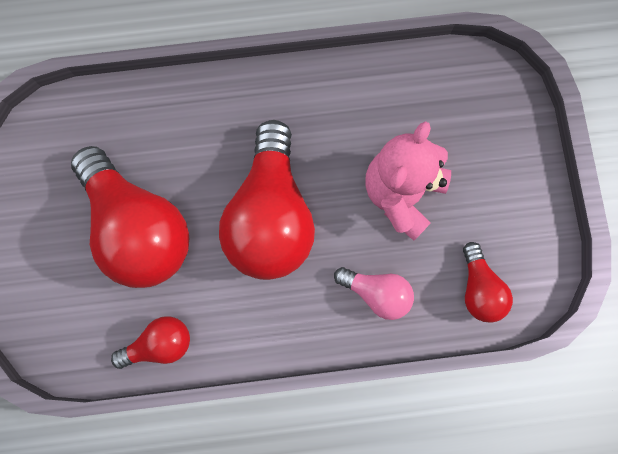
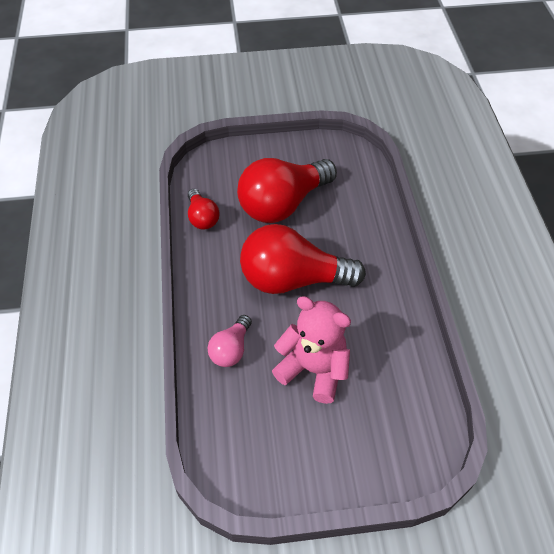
camera: 90 degrees right, 25 degrees down
red light bulb [463,242,513,323] -> none

